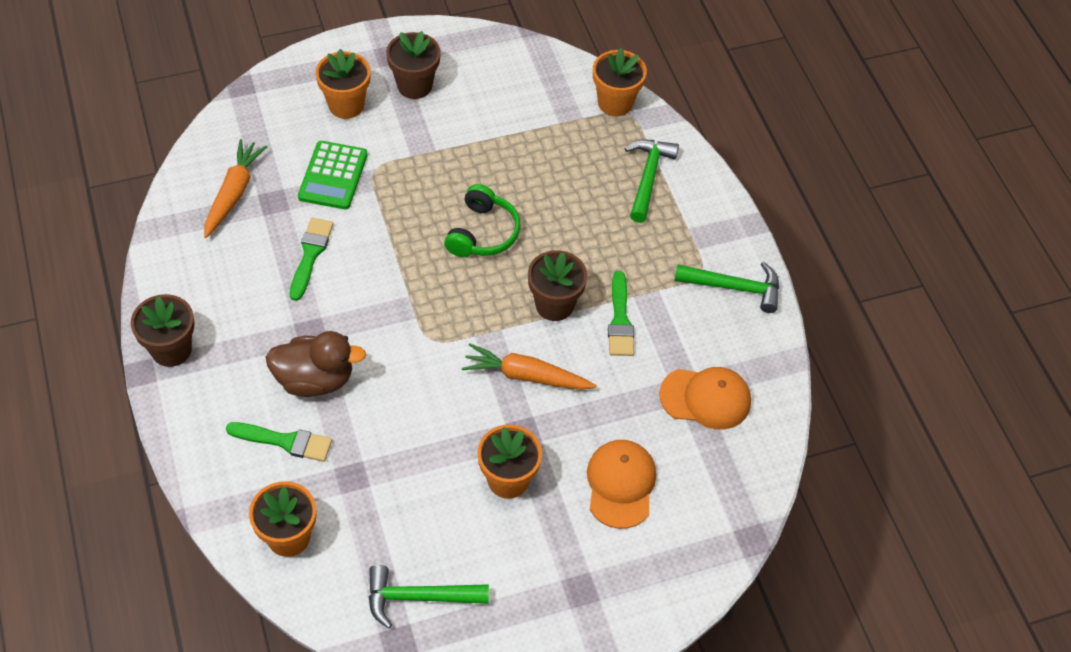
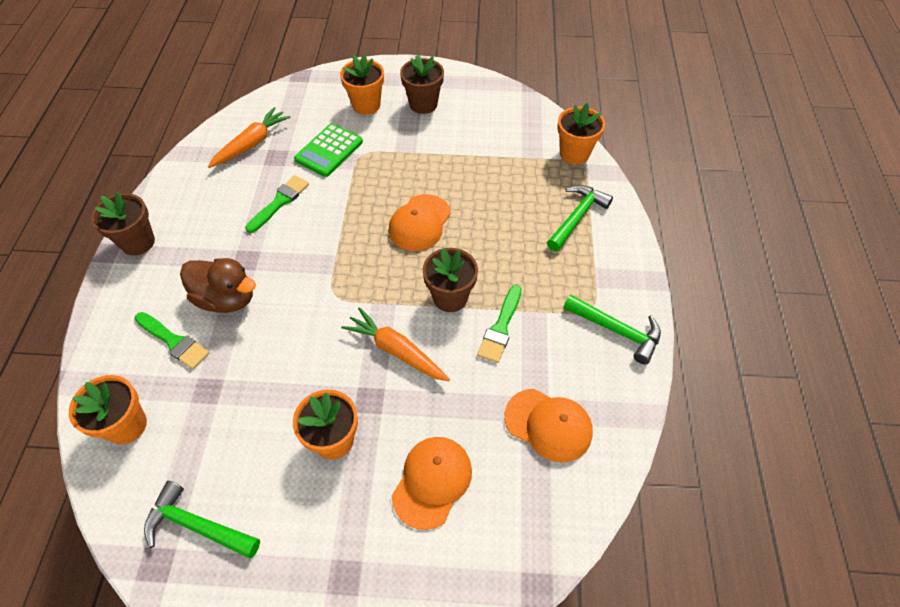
camera: 25 degrees right, 0 degrees up
green headphones [444,184,521,257] -> orange cap [388,194,451,251]

